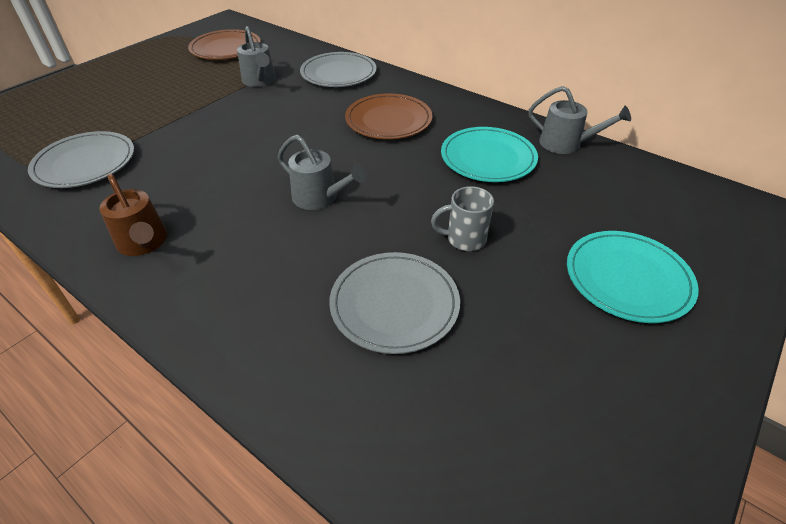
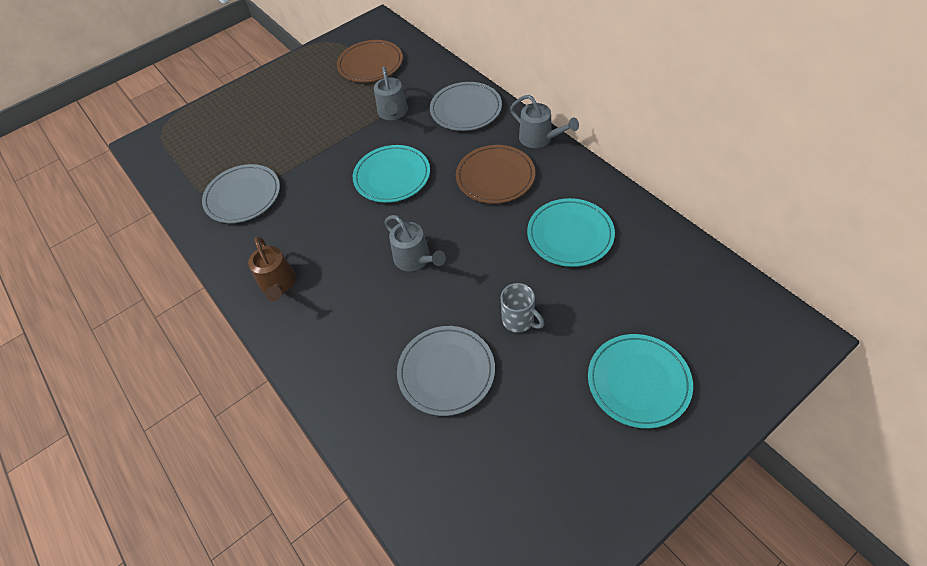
camera: 20 degrees right, 10 degrees up
grey mug [431,186,494,251] -> grey mug turned 150 degrees counterclockwise [501,283,544,333]
grey watering can [528,86,631,154] -> grey watering can moved to [510,95,579,148]
none -> turquoise plate [353,145,430,203]

